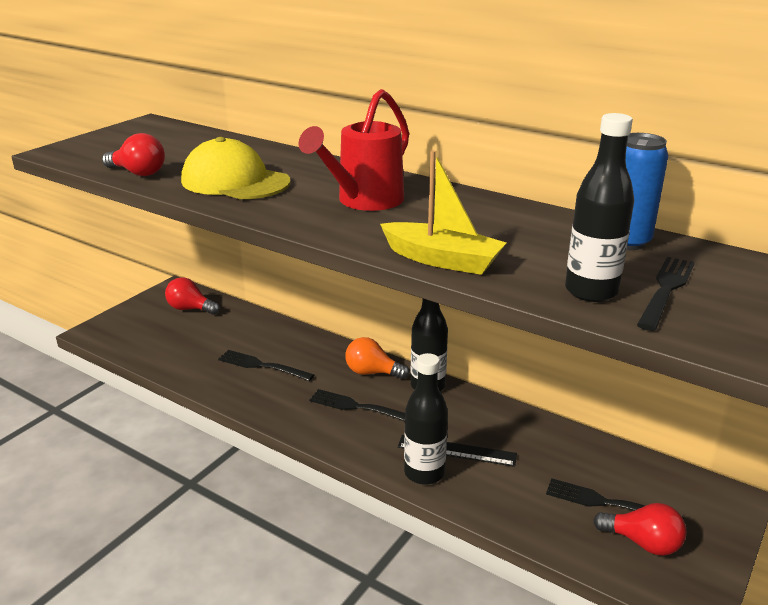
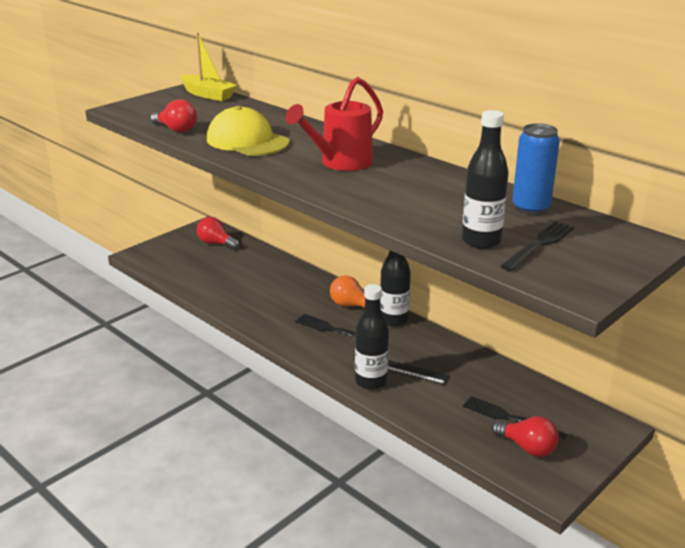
camera: 10 degrees right, 0 degrees up
black fork [218,350,314,381] -> none
yellow boat [380,150,506,275] -> yellow boat moved to [180,32,237,101]

